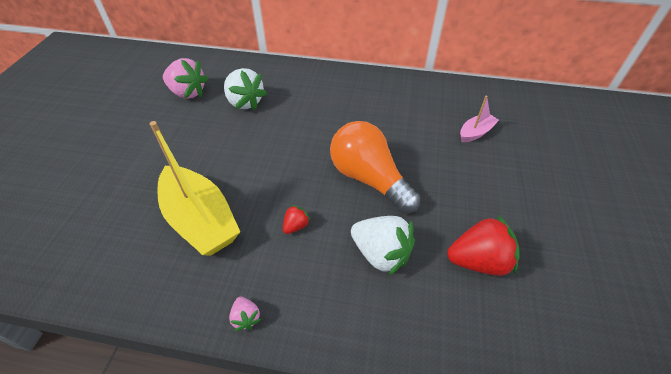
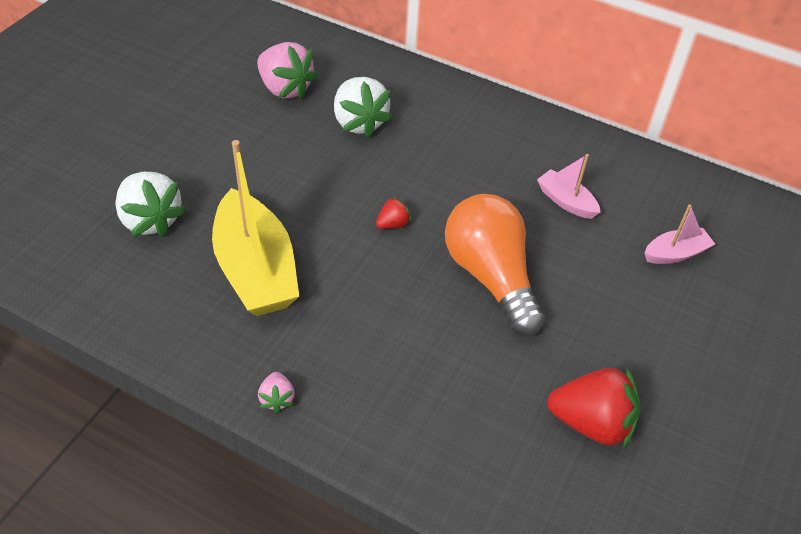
camera: 15 degrees right, 0 degrees up
red strawberry [283,205,311,234] -> red strawberry moved to [376,196,411,229]
white strawberry [351,216,415,276] -> white strawberry moved to [115,172,186,237]
none -> pink boat [537,154,601,219]

